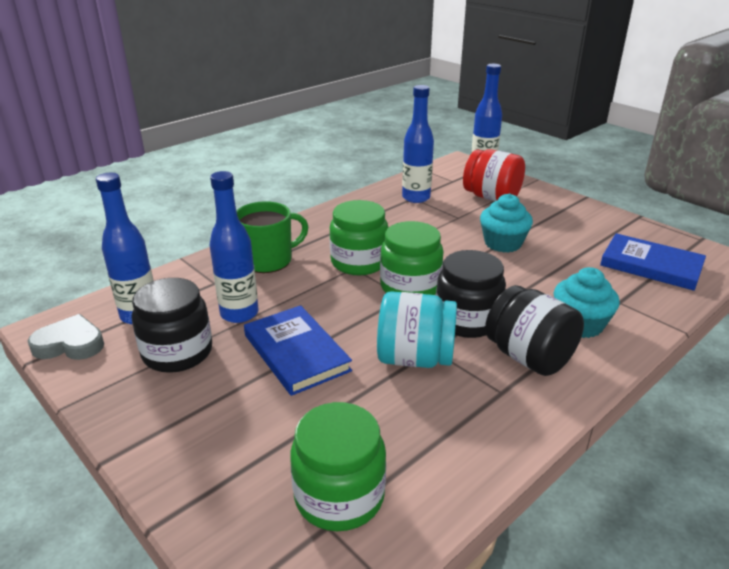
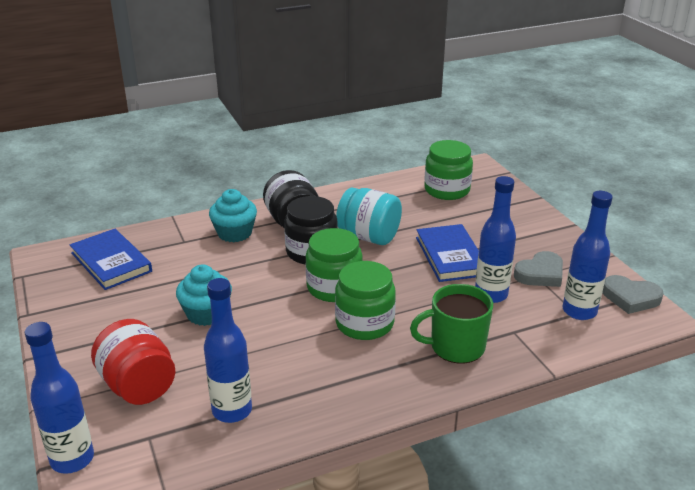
camera: 160 degrees left, 0 degrees up
black jar [132,278,212,373] -> grey heart [514,251,563,287]

